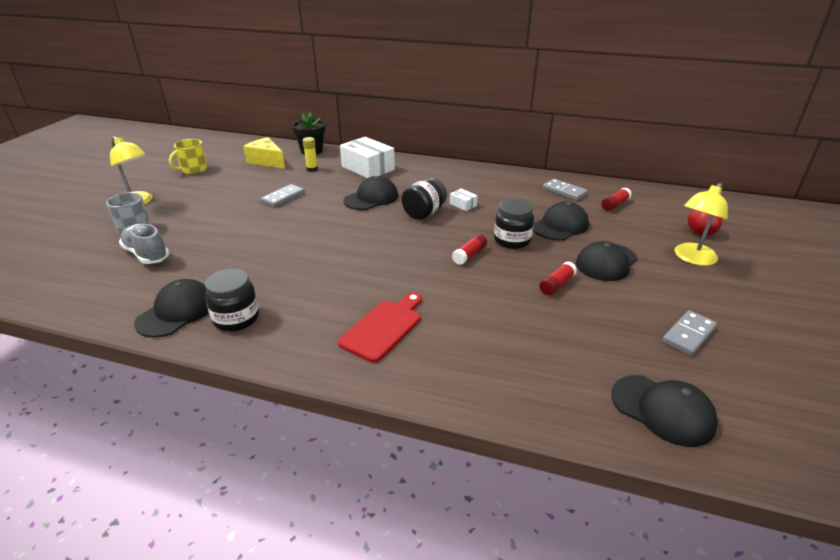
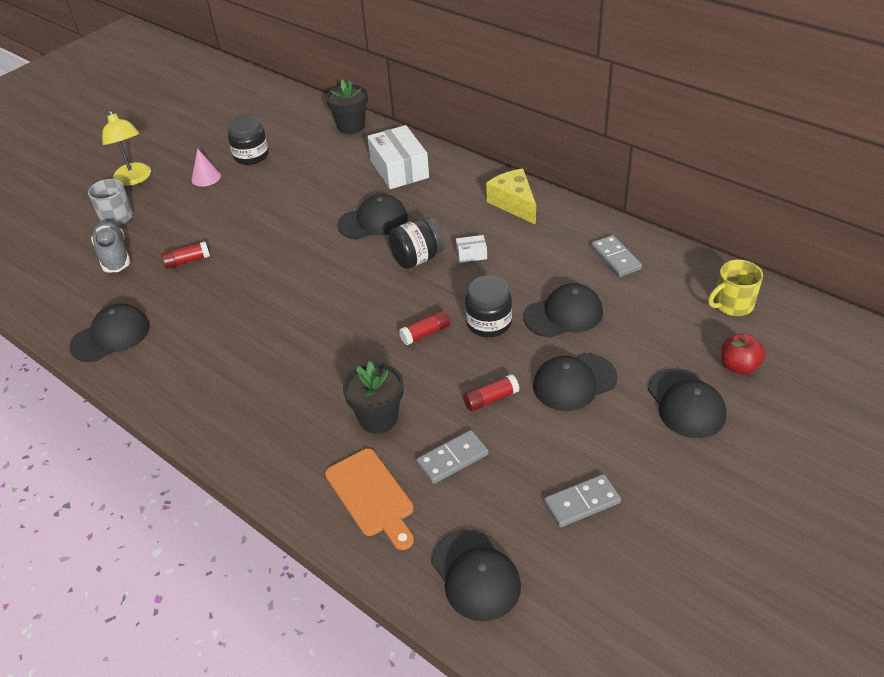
camera: 25 degrees right, 10 degrees up
yellow mug [169,139,207,174] -> yellow mug moved to [708,260,763,316]
black jar [205,269,259,332] -> black jar moved to [228,115,269,165]
yellow cheese [243,137,285,169] -> yellow cheese moved to [486,169,536,225]
grey domino [260,184,305,208] -> grey domino moved to [416,430,488,484]
yellow glue stick [303,137,318,172] -> none
red cutting board [338,292,422,363] -> none
white box [450,189,478,211] -> white box turned 75 degrees counterclockwise [456,235,487,263]
red glue stick [601,188,632,211] -> red glue stick moved to [161,241,210,269]
yellow lamp [675,183,728,266] -> black cap [648,368,727,438]
none -> pink cone [191,149,221,187]
none -> orange cutting board [325,448,414,550]
none -> black flower pot [343,361,404,434]

